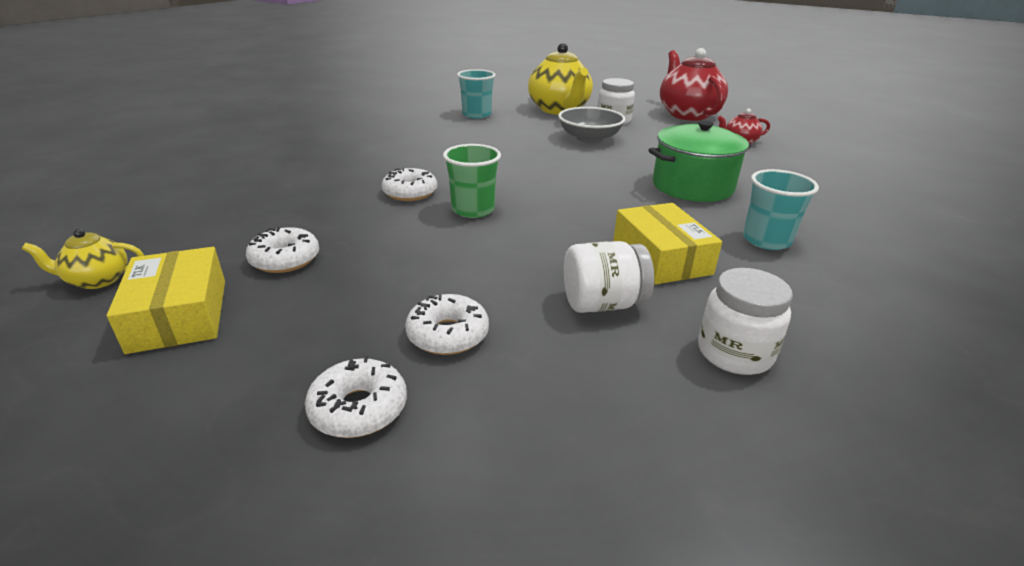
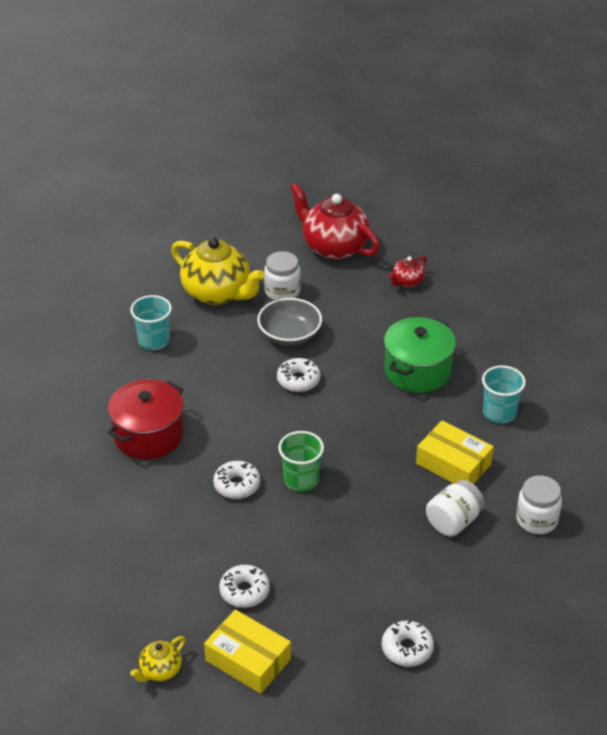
camera: 35 degrees left, 10 degrees up
white donut [405,294,489,355] -> white donut moved to [277,358,321,392]
none -> red pot [108,379,184,460]

